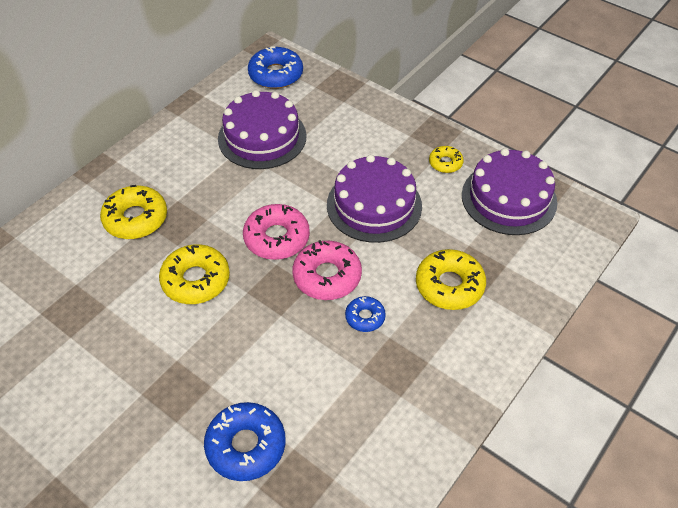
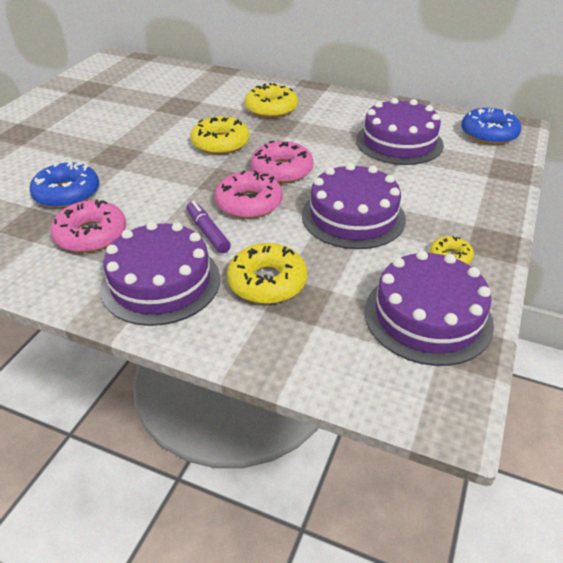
camera: 75 degrees right, 10 degrees down
blue donut [345,296,386,332] -> purple marker [187,201,231,253]
none -> pink donut [50,200,126,253]
none -> purple cake [100,221,220,326]

